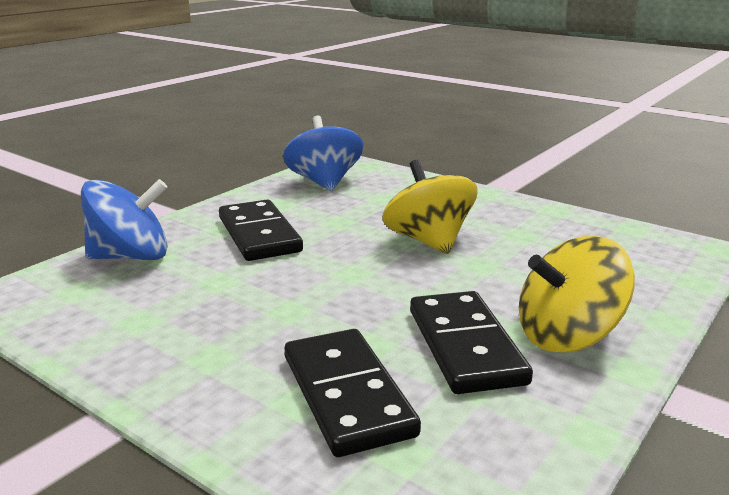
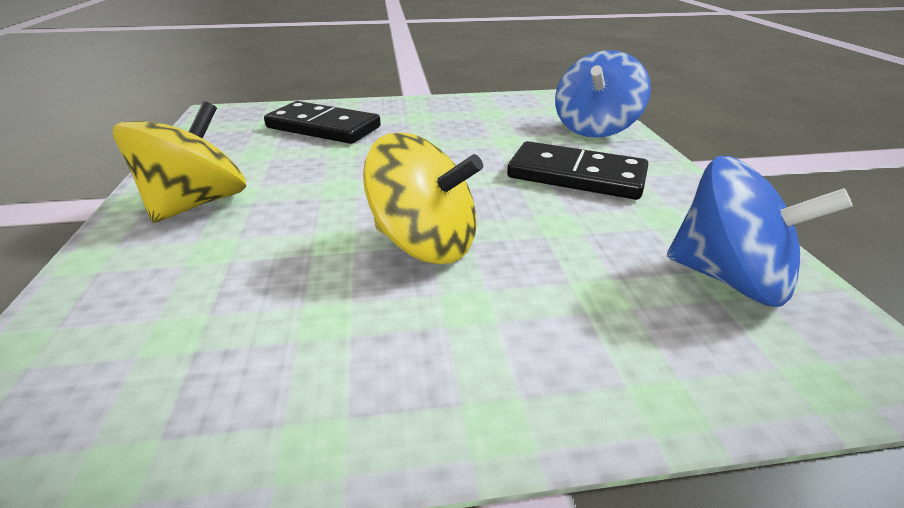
camera: 135 degrees right, 10 degrees up
black domino [410,291,533,394] -> none

